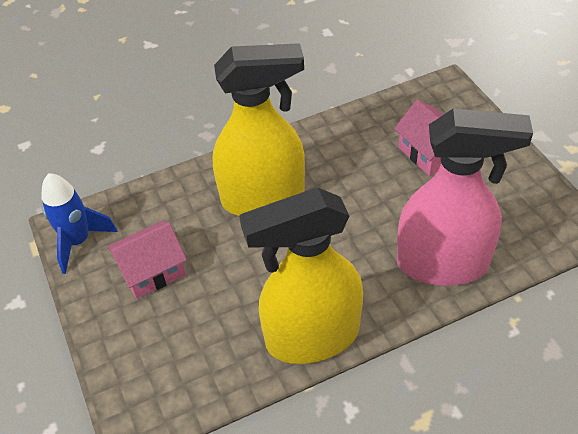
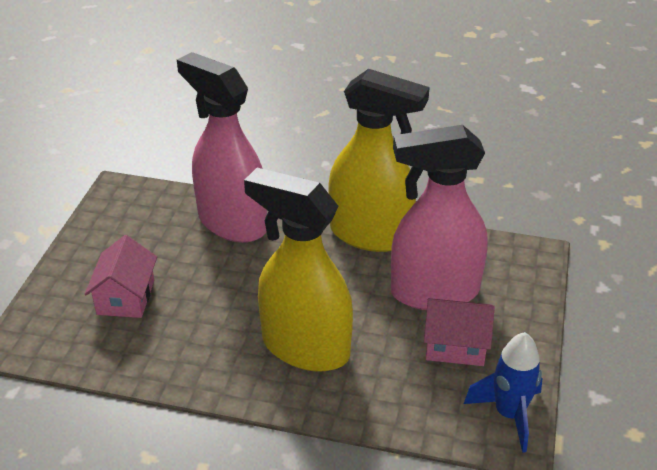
camera: 145 degrees left, 10 degrees down
none -> pink spray bottle [391,125,487,310]

